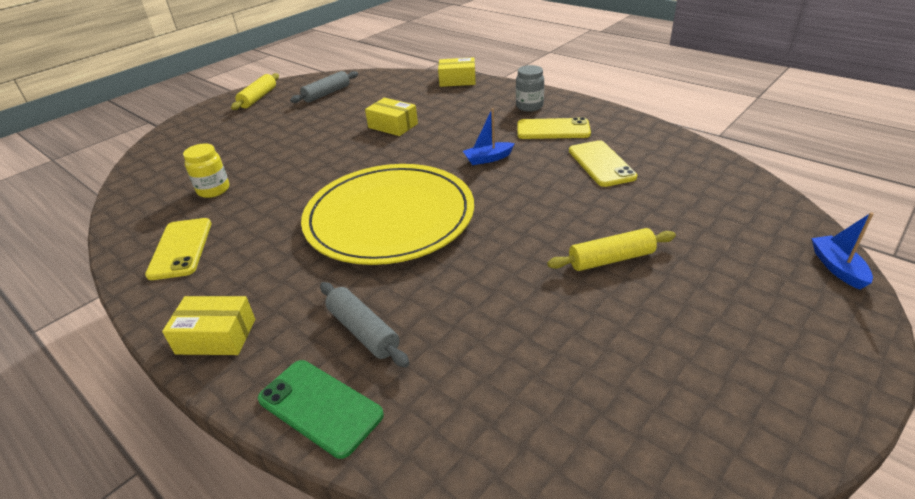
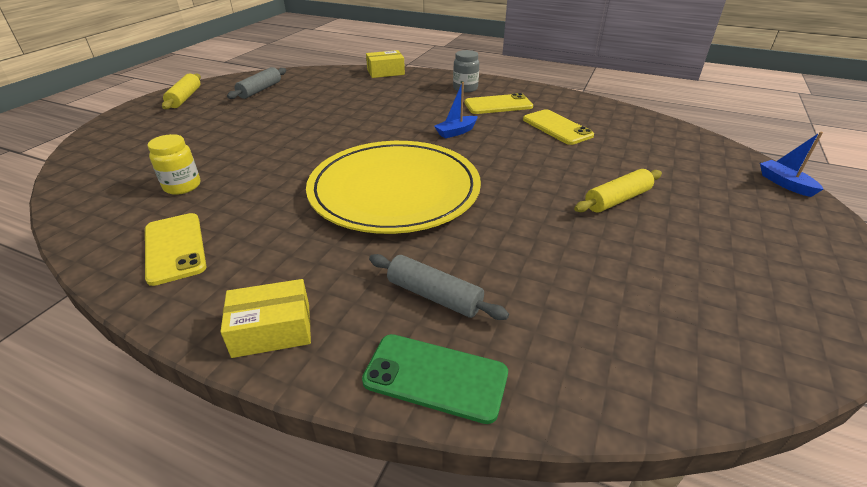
camera: 20 degrees left, 0 degrees up
yellow box [365,98,418,136] -> none

